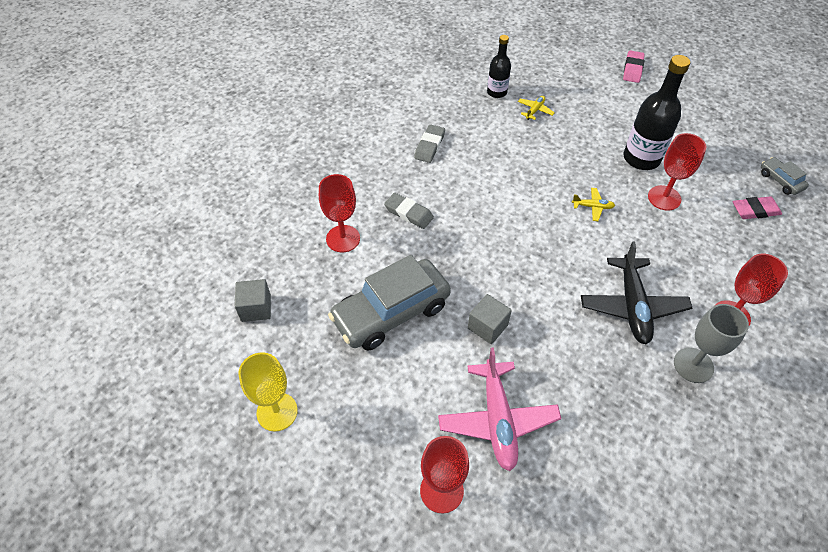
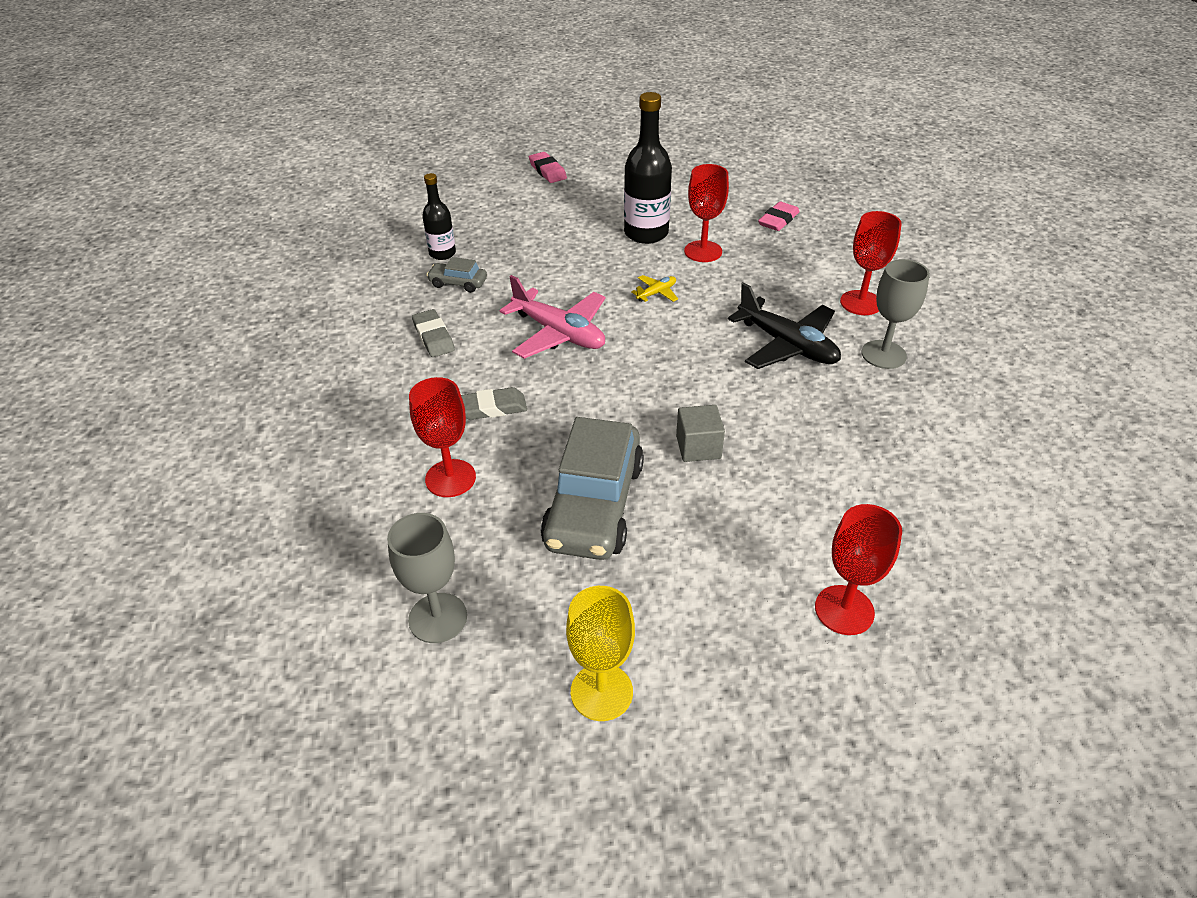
camera: 45 degrees left, 10 degrees down
grey cube [234,279,271,322] -> grey goblet [387,513,467,643]
pink plane [438,347,561,471] -> pink plane moved to [499,275,605,359]
yellow plane [518,96,555,120] -> none
grey car [761,157,809,195] -> grey car moved to [427,257,487,293]

